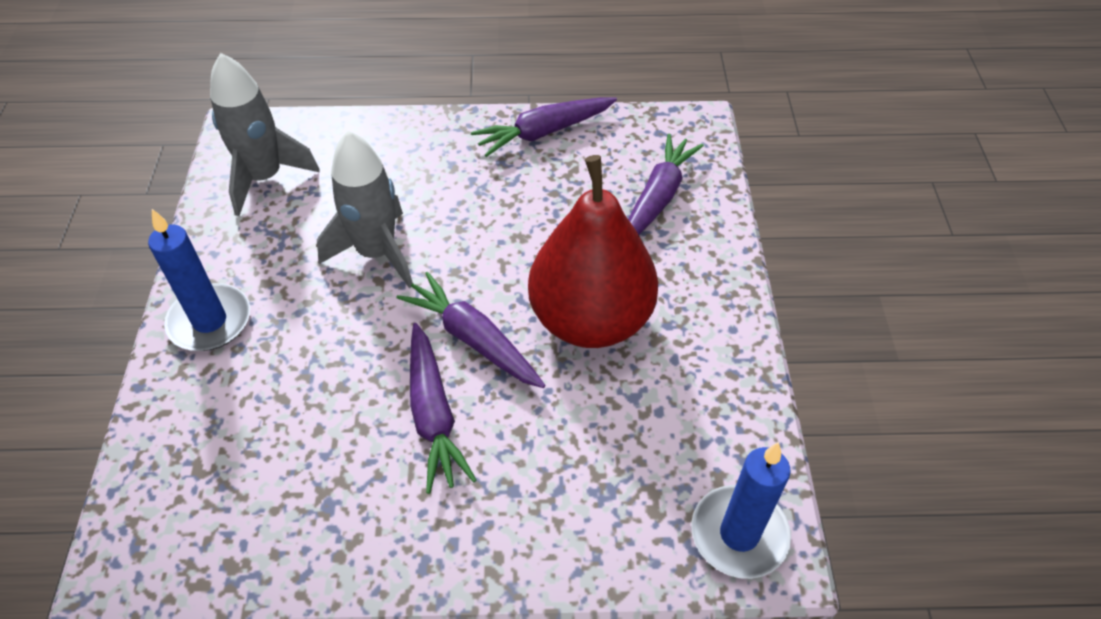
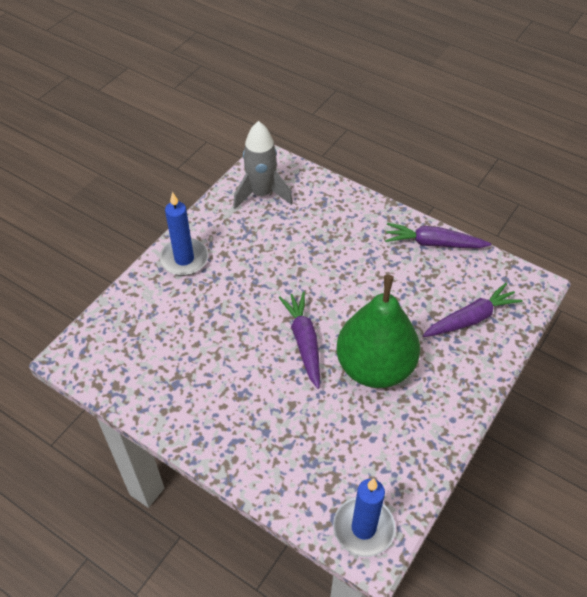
camera: 35 degrees right, 0 degrees up
grey rocket [317,131,413,288] -> none
purple carrot [410,323,476,494] -> none
red pear [528,155,658,348] -> green pear [336,275,420,388]

